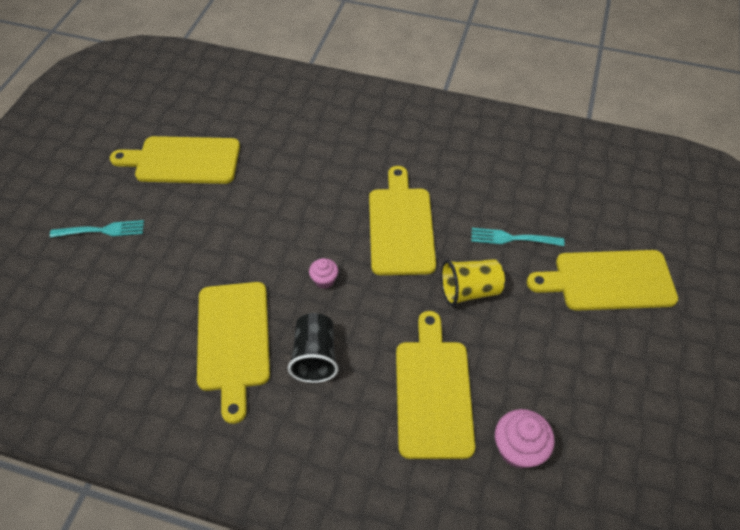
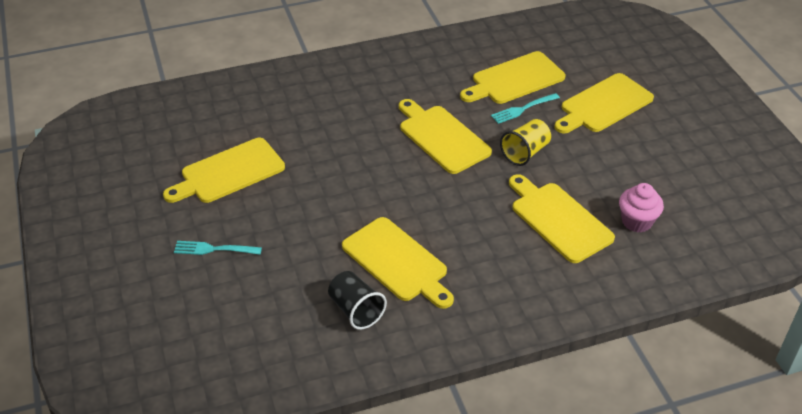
camera: 35 degrees left, 10 degrees down
turquoise fork [50,220,144,238] -> turquoise fork turned 135 degrees counterclockwise [174,241,262,255]
black cup [288,313,338,383] -> black cup moved to [328,271,387,330]
pink cupcake [309,258,338,289] -> none
none -> yellow cutting board [460,51,565,104]

